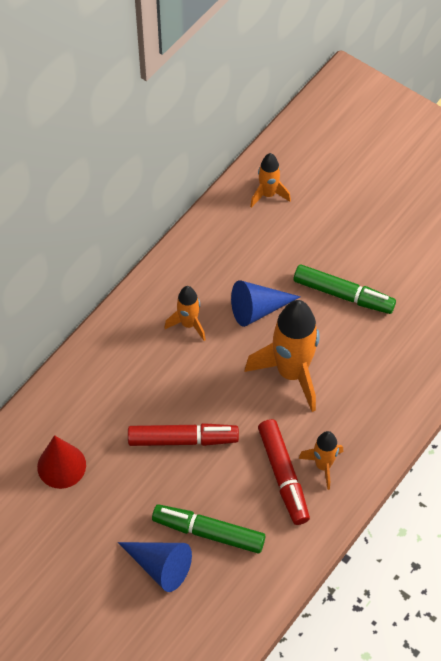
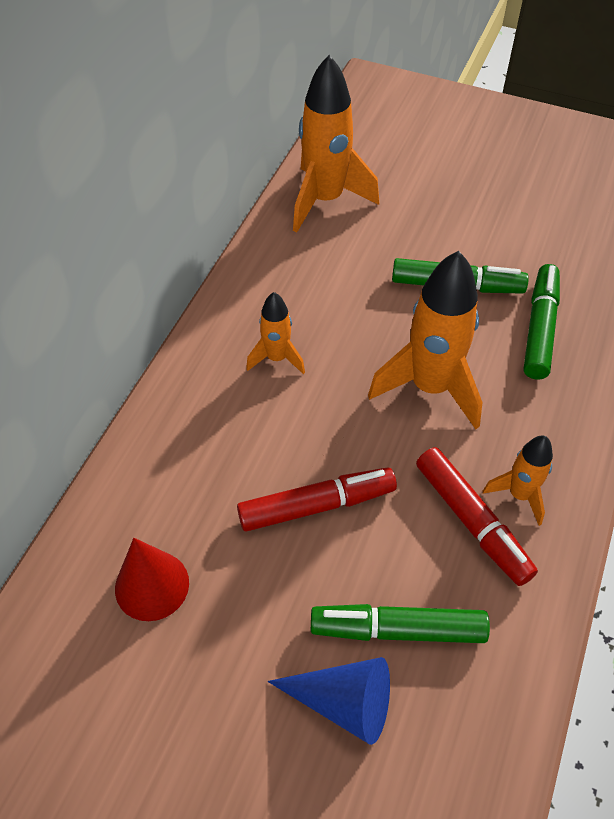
camera: 15 degrees left, 5 degrees down
blue cone [231,280,301,327] -> none
orange rocket [250,153,291,208] -> orange rocket [293,55,379,232], size x1.89
none -> green marker [524,264,560,380]

